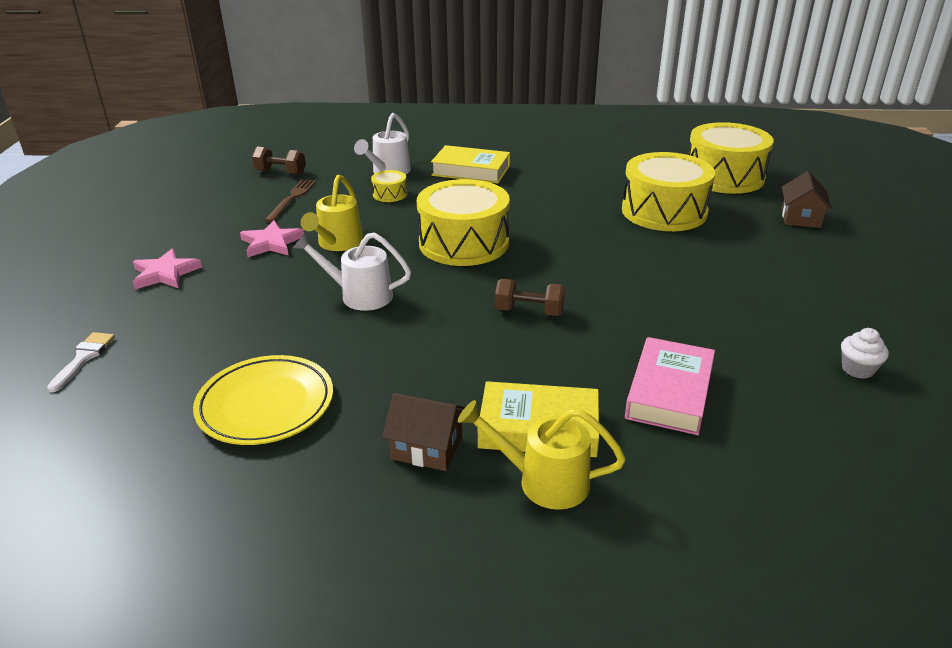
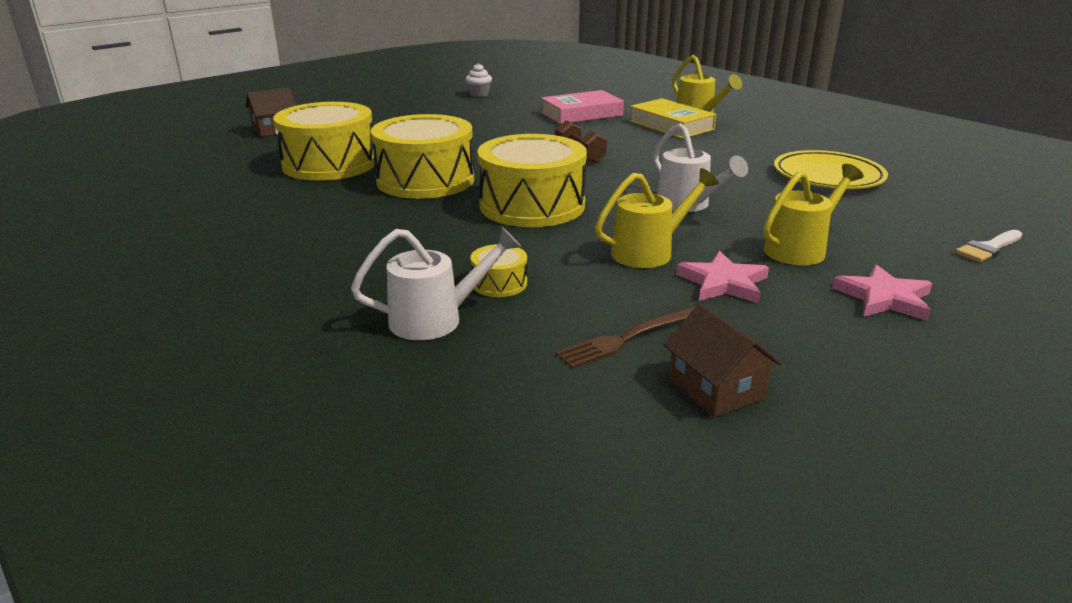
camera: 135 degrees left, 5 degrees down
brown dumbbell [252,147,306,175] -> none
brown house [382,393,465,471] -> brown house moved to [663,304,782,418]
yellow book [431,145,510,183] -> none
yellow drum [688,122,774,194] -> yellow drum moved to [371,114,474,199]
none -> yellow watering can [763,164,864,265]

